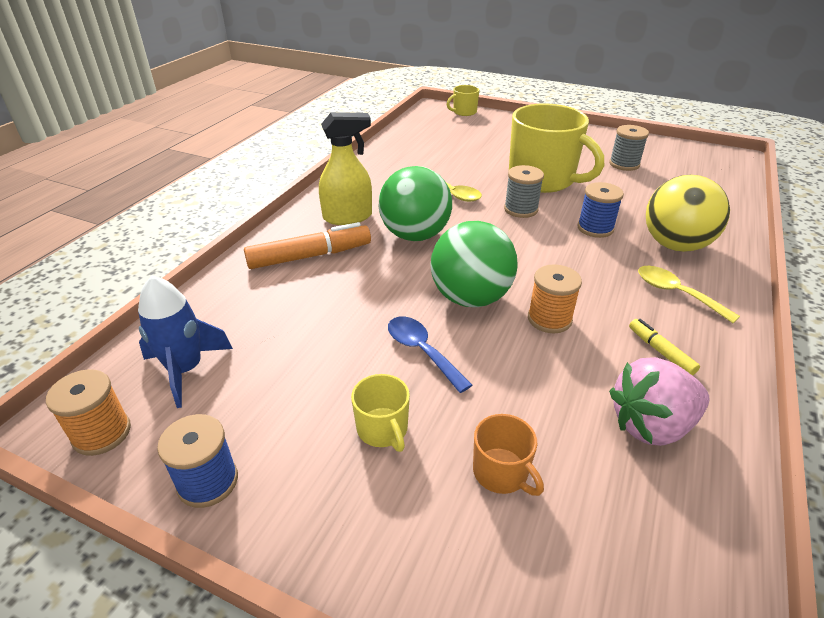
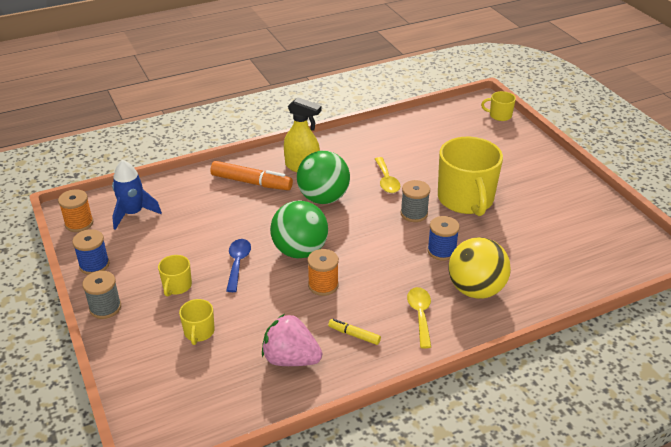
camera: 40 degrees right, 0 degrees up
orange mug [473,414,544,496] -> yellow mug [179,299,215,345]
grey spool [609,125,649,171] -> grey spool moved to [82,271,121,319]
yellow marker [629,319,700,376] -> yellow marker turned 75 degrees counterclockwise [328,319,381,345]

